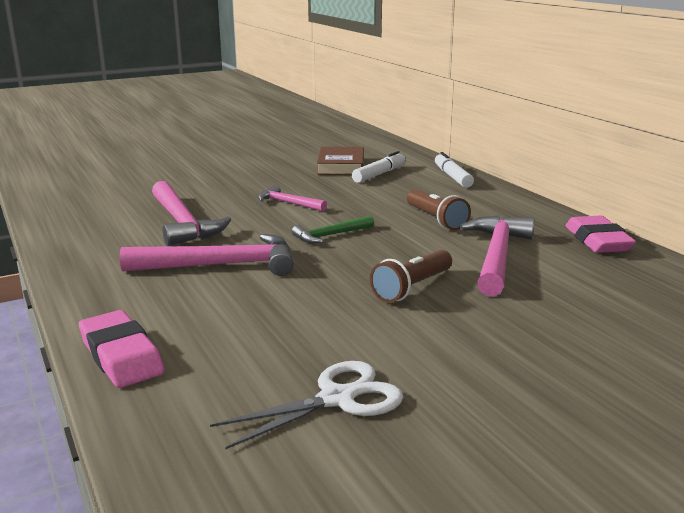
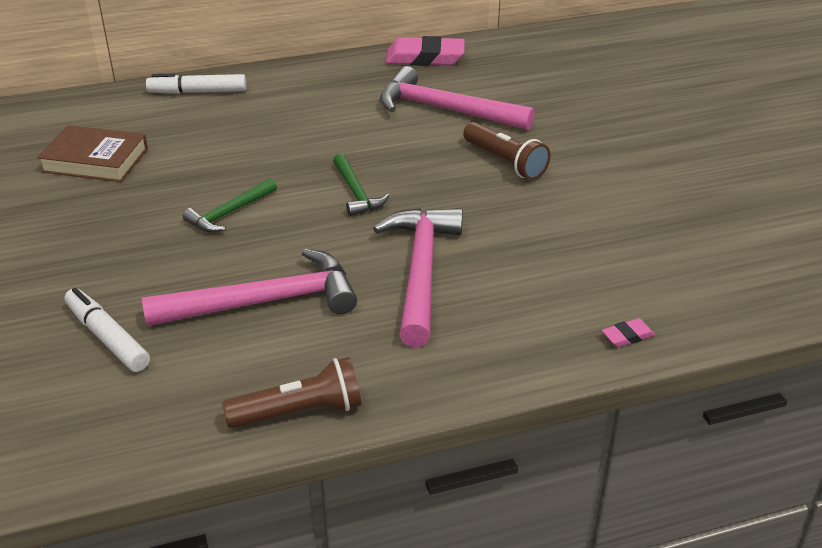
camera: 80 degrees left, 15 degrees up
pink eraser [79,310,165,388] -> pink eraser [602,318,655,347], size x0.45
white scissors [210,361,403,449] -> none
pink hammer [258,185,327,211] -> green hammer [183,178,277,232]
white marker [352,151,405,183] -> white marker moved to [64,288,150,372]
brown flashlight [407,189,471,230] -> brown flashlight moved to [222,357,362,428]

